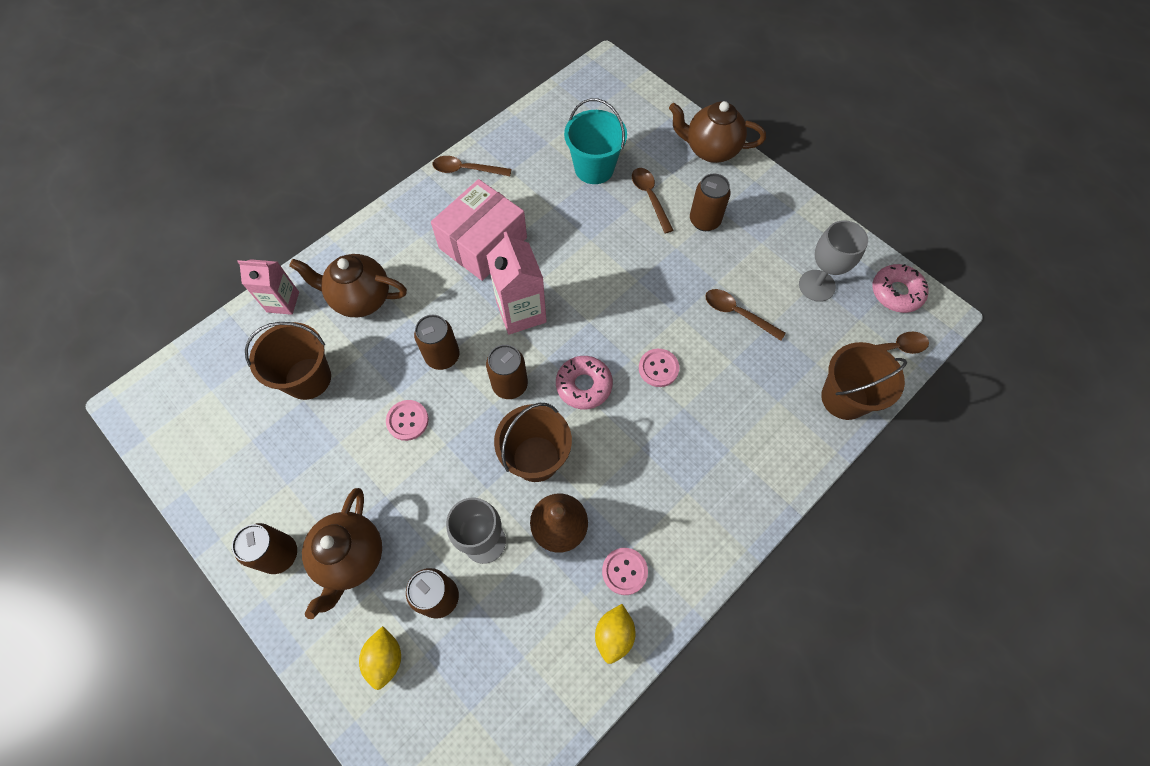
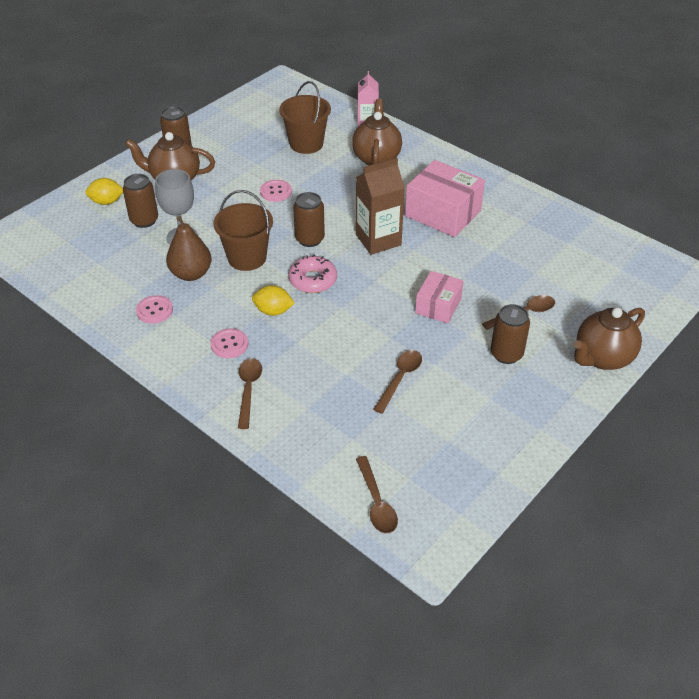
camera: 85 degrees right, 20 degrees down
brown can [414,315,459,370] -> none
brown spoon [433,156,512,176] -> brown spoon moved to [238,358,262,429]
pink carton [486,232,547,335] -> brown carton [356,158,405,255]
turquoise bucket [564,98,627,184] -> none
yellow lemon [595,604,635,664] -> yellow lemon moved to [252,285,295,316]
pink button [639,349,679,387] -> pink button moved to [210,328,248,358]
brown teapot [669,101,766,163] -> brown teapot turned 135 degrees counterclockwise [574,308,645,370]
grey goblet [799,220,868,302] -> none
brown bucket [821,342,907,420] -> none
pink donut [872,264,929,313] -> none
none -> pink box [415,271,463,323]

